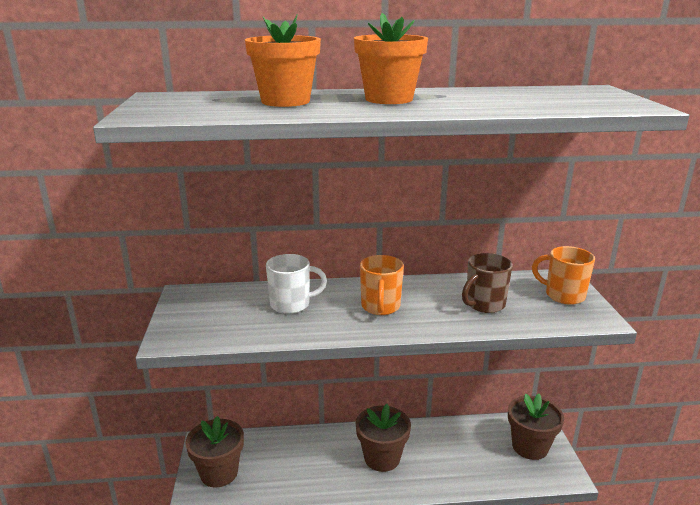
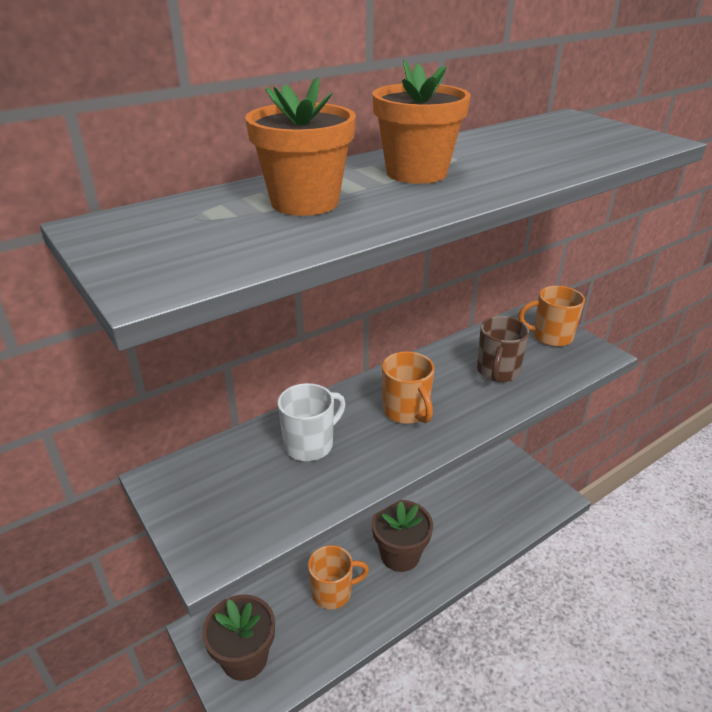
camera: 30 degrees left, 10 degrees up
brown flower pot [508,393,564,460] -> none
none -> orange mug [308,545,369,609]

